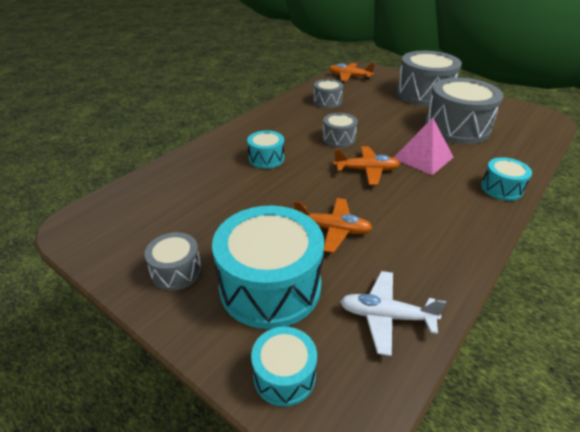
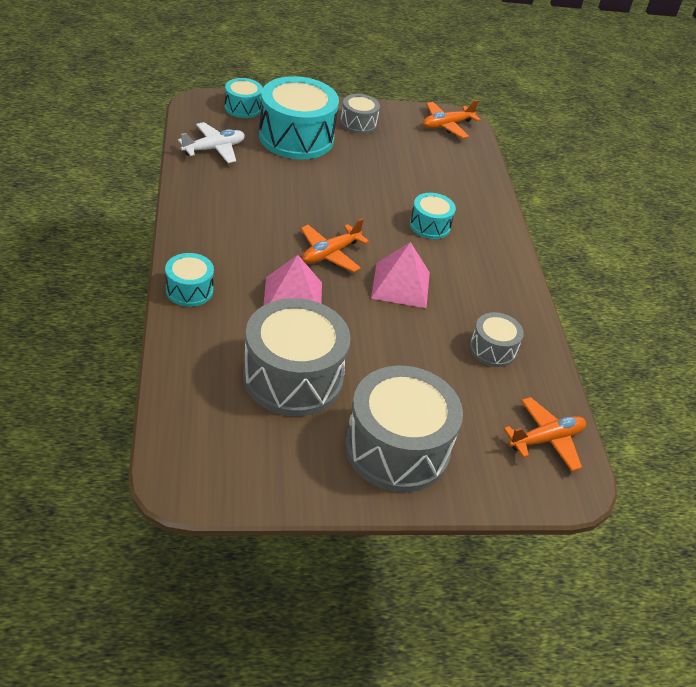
camera: 130 degrees right, 5 degrees up
orange plane [294,198,372,253] -> orange plane moved to [423,100,481,139]
grey drum [322,113,358,148] -> pink pyramid [371,242,430,308]

